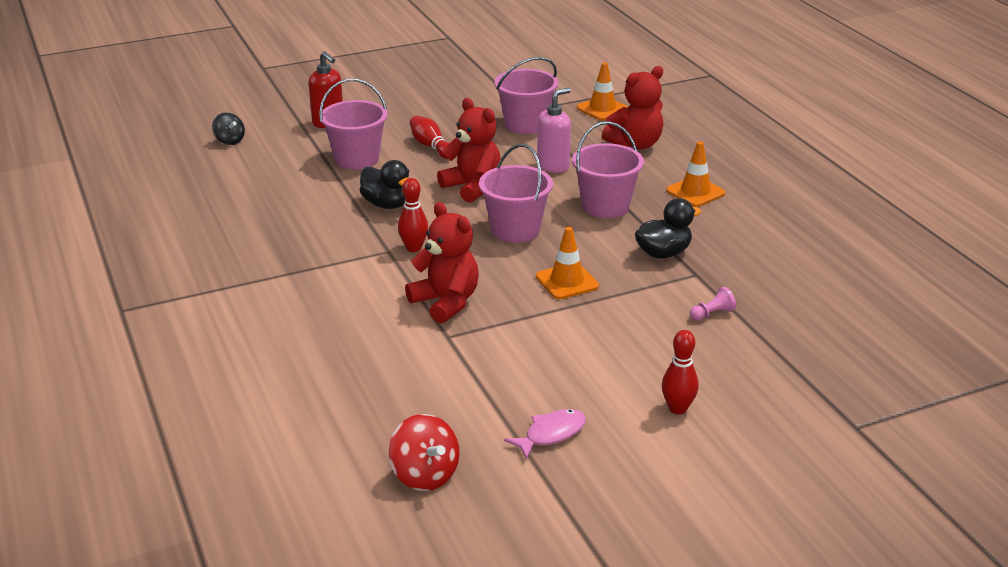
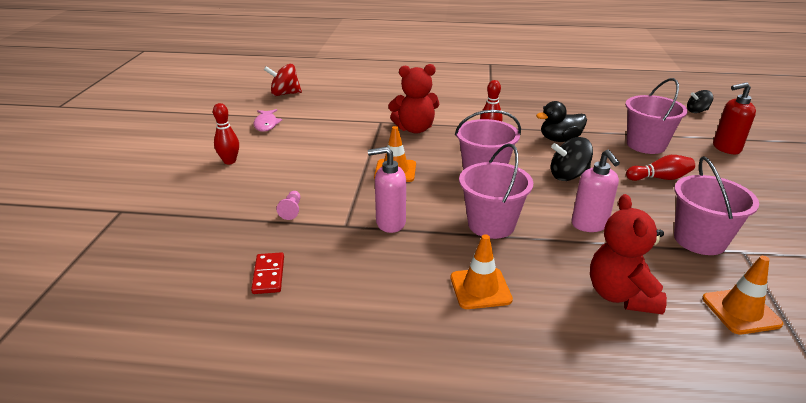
camera: 120 degrees right, 0 degrees up
red teddy bear [437,98,501,203] -> black spinning top [551,137,593,181]
black duck [635,198,701,259] -> pink soap dispenser [368,147,406,233]
none -> red domino [251,252,284,294]

